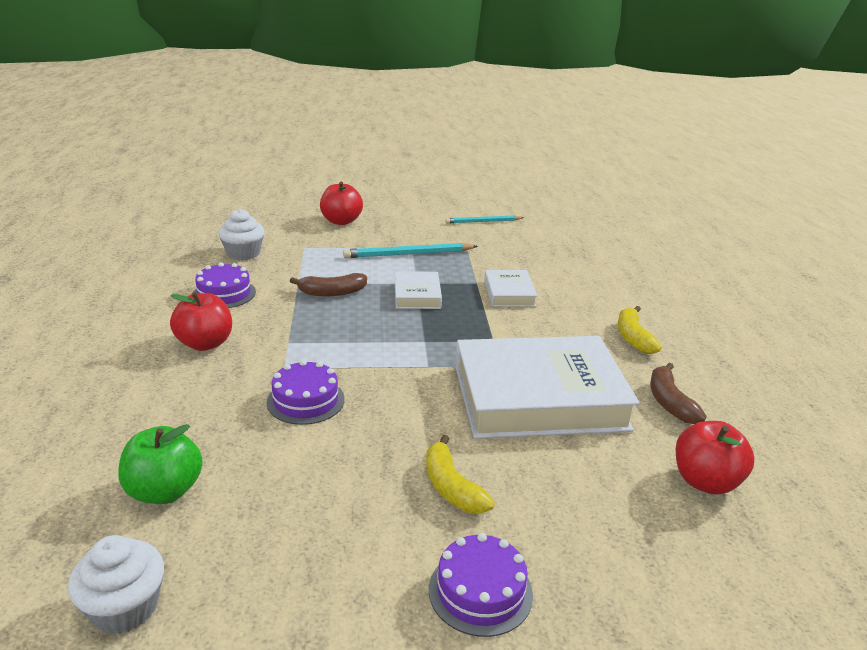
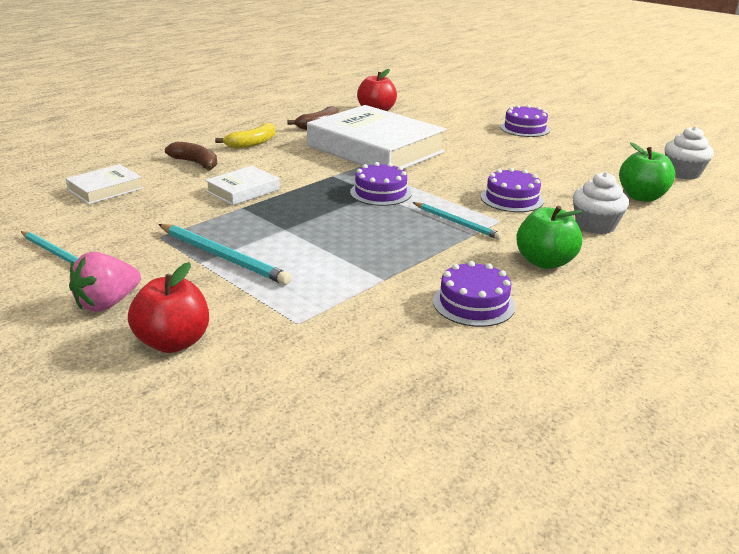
camera: 130 degrees left, 0 degrees up
red apple [170,292,232,351] -> green apple [516,206,583,269]
white cupcake [218,209,265,261] -> white cupcake moved to [573,172,629,234]
brown banana [290,273,367,296] -> brown banana moved to [165,142,217,171]
white book [395,271,442,309] -> white book moved to [66,164,143,204]
yellow banana [426,435,495,514] -> none
none -> pink strawberry [69,252,141,312]
none -> purple cake [350,162,412,206]
none -> turquoise pencil [413,202,502,240]

